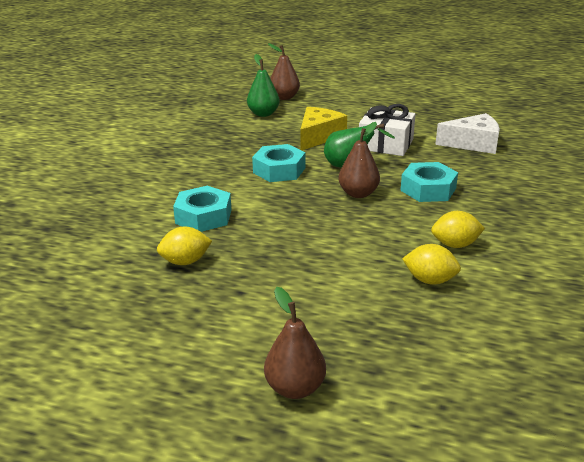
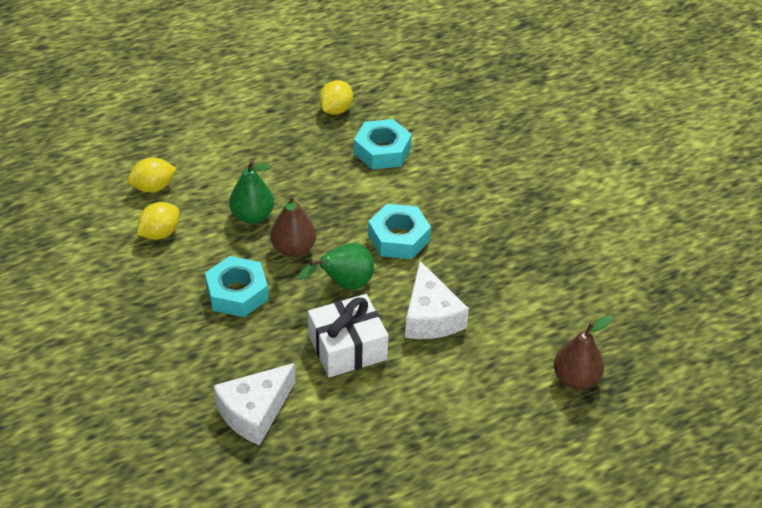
camera: 135 degrees right, 15 degrees up
green pear [247,54,280,117] -> green pear moved to [229,160,274,224]
brown pear [264,287,326,399] -> none
yellow cheese [300,107,347,150] -> white cheese [405,261,469,339]

